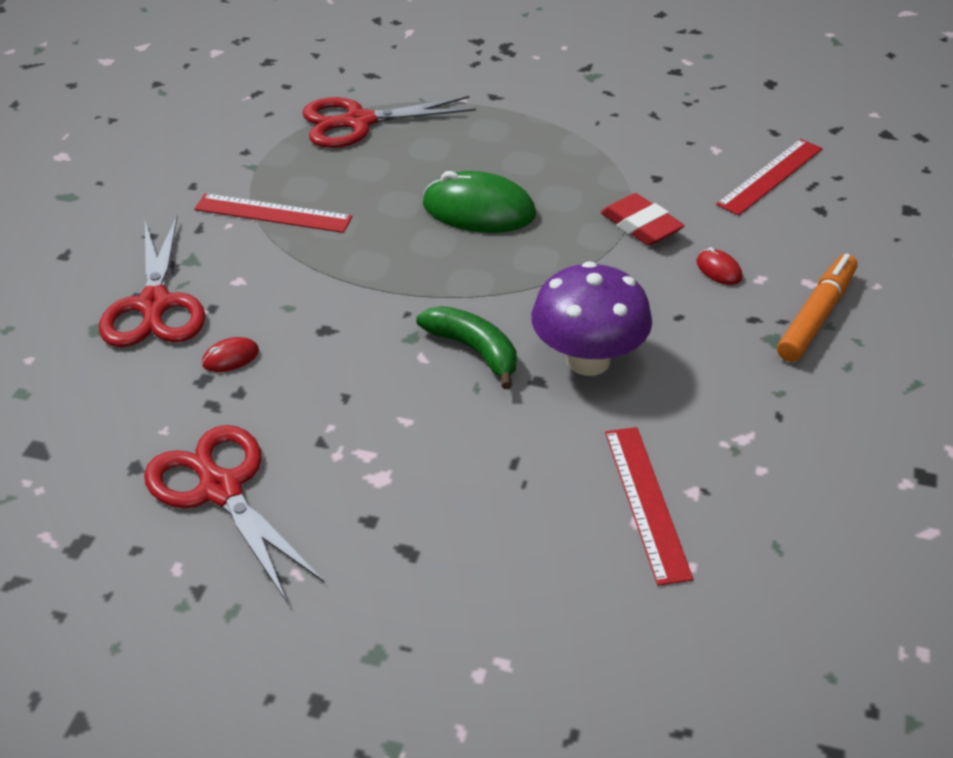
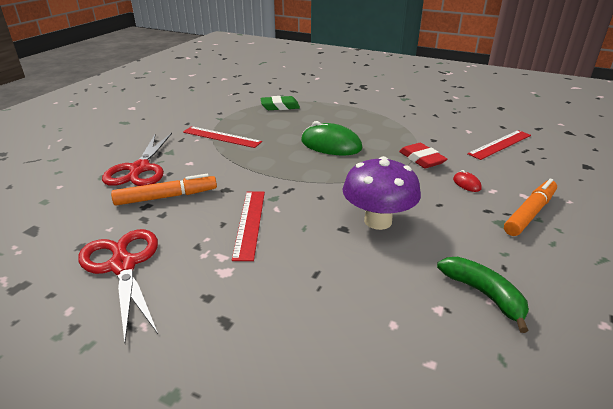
camera: 10 degrees right, 10 degrees down
red mouse [202,337,259,372] -> orange marker [111,174,217,206]
red scissors [302,96,476,148] -> green eraser [260,96,300,110]
green banana [416,306,517,389] -> green banana moved to [437,257,529,333]
red ruler [605,427,693,586] -> red ruler moved to [232,191,265,261]

